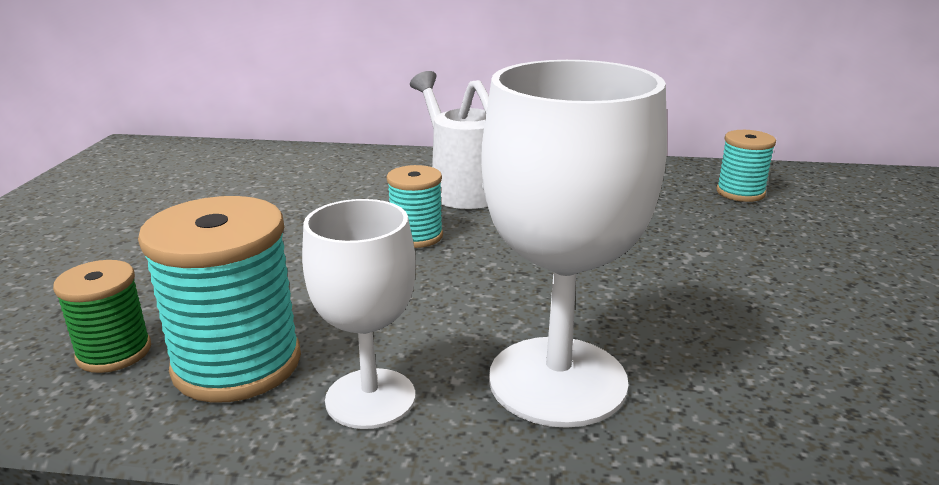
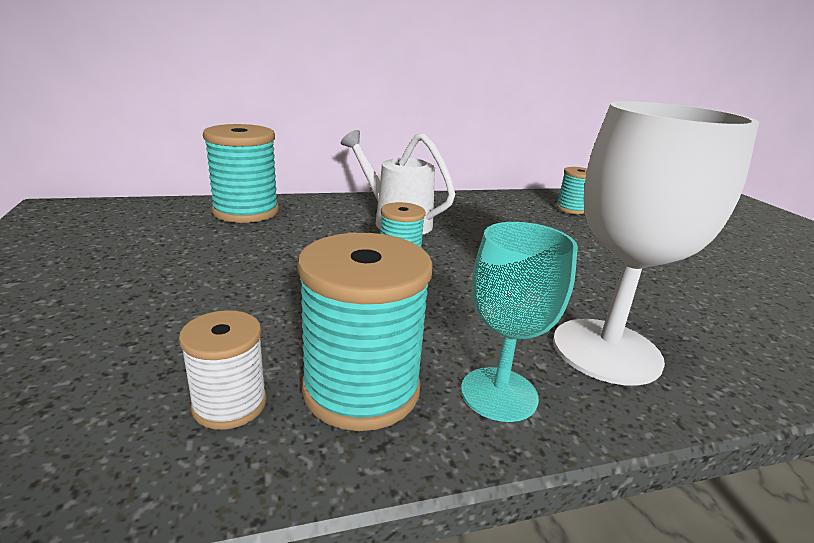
camera: 25 degrees left, 0 degrees up
green spool [53,260,151,373] -> white spool [179,310,267,430]
white goblet [302,199,416,429] -> turquoise goblet [461,222,578,422]
none -> turquoise spool [203,124,279,223]

